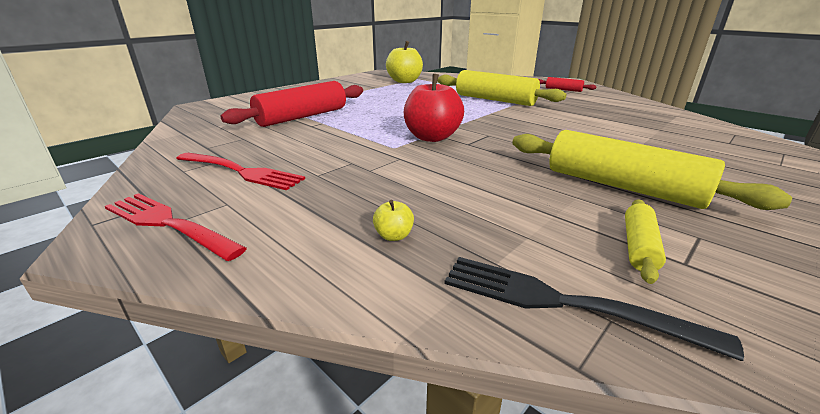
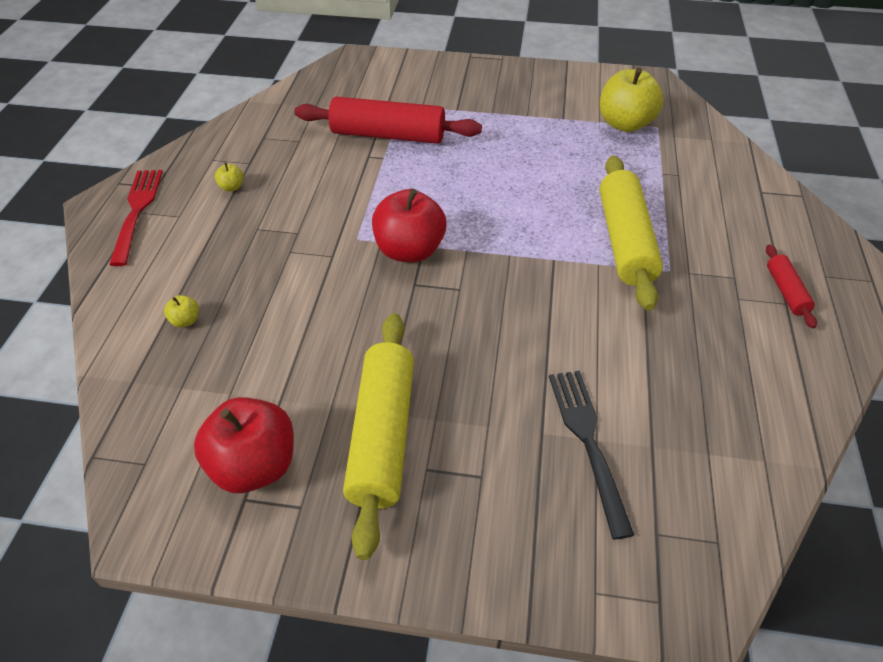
camera: 55 degrees right, 20 degrees up
red fork [176,153,305,190] -> yellow apple [215,163,243,192]
black fork [444,257,744,361] -> black fork moved to [549,371,634,539]
yellow rolling pin [625,199,666,284] -> red apple [194,397,294,493]

